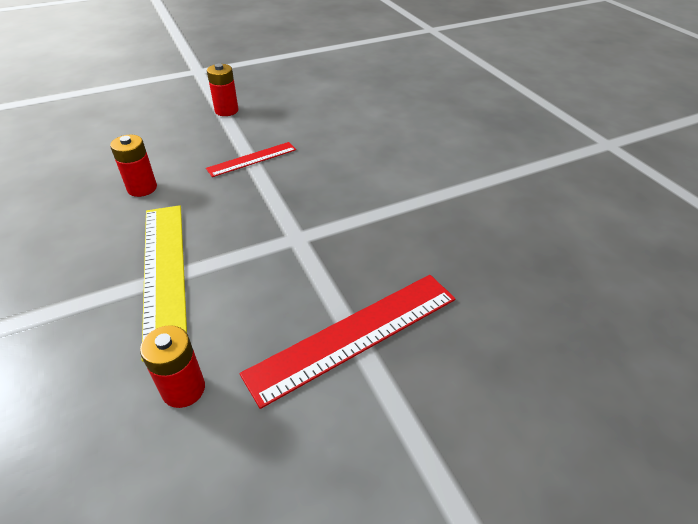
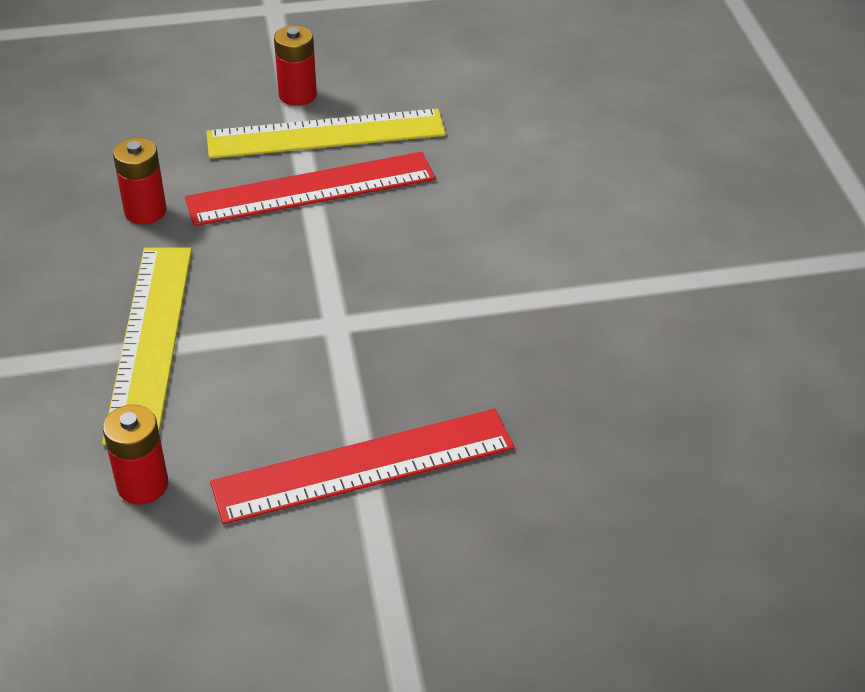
camera: 15 degrees right, 0 degrees up
red ruler [206,142,296,177] -> red ruler [185,152,436,226], size x1.77
none -> yellow ruler [206,109,446,159]

